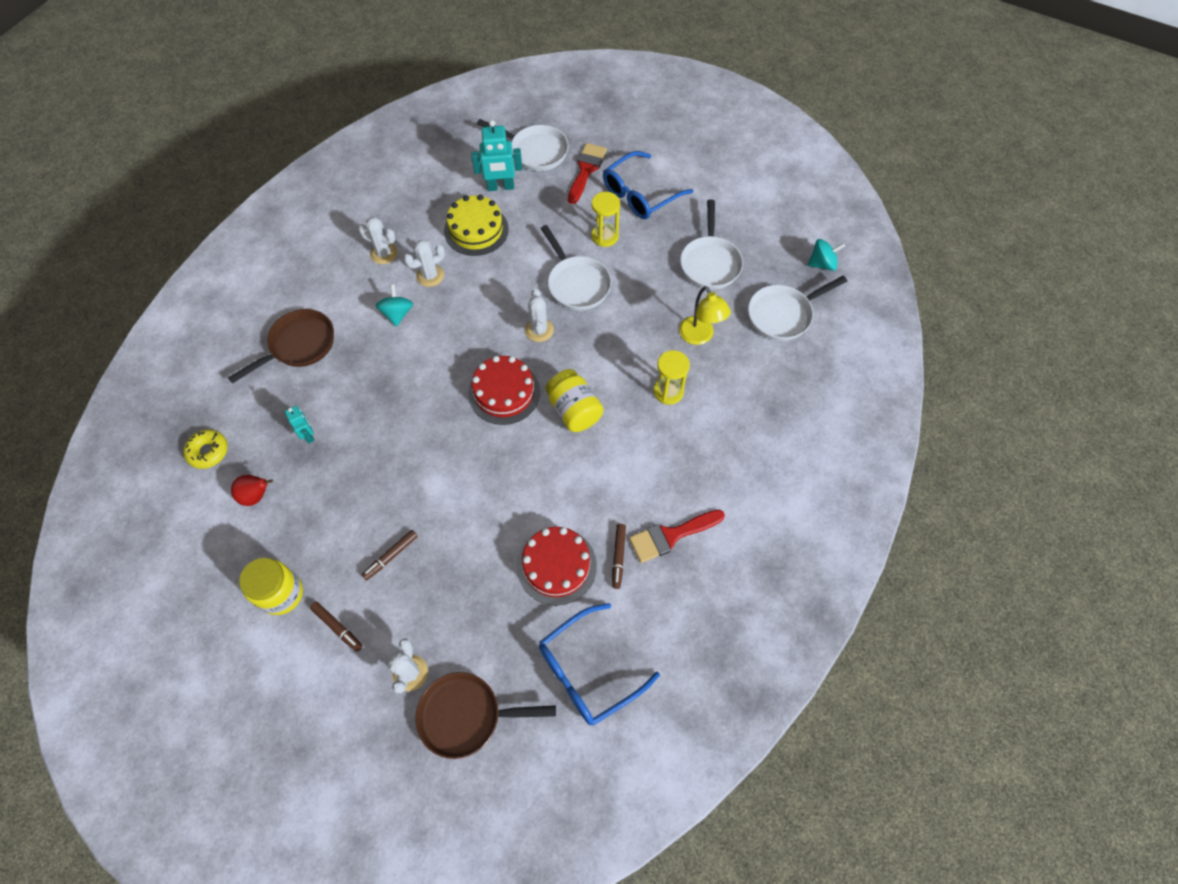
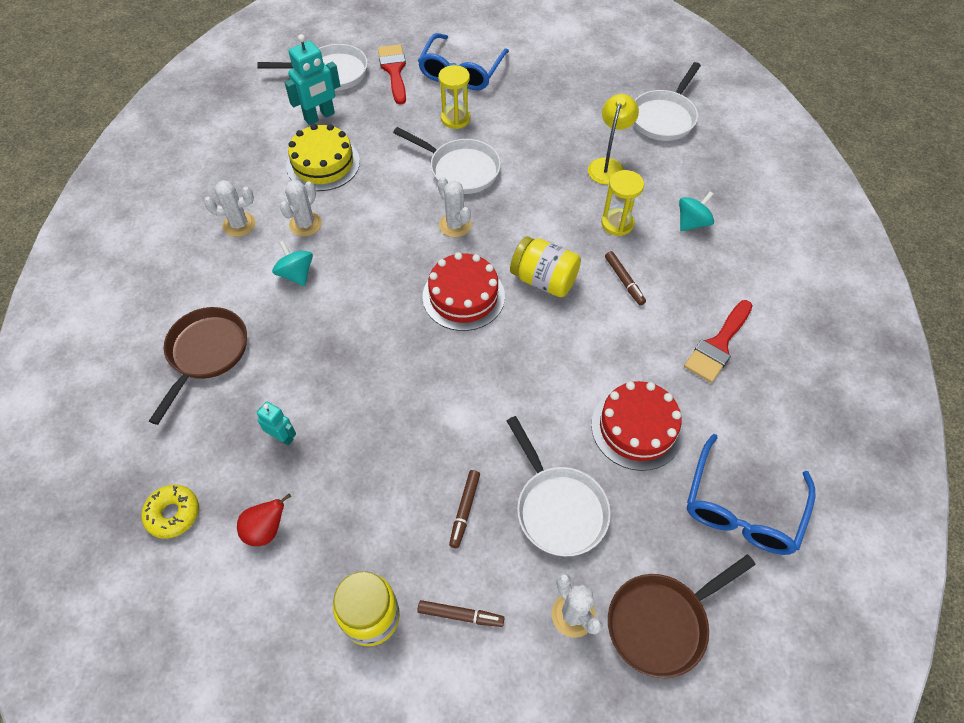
camera: 30 degrees left, 5 degrees down
brown marker [612,524,626,589] -> brown marker moved to [605,251,646,306]
yellow lamp [679,286,731,345] -> yellow lamp turned 105 degrees counterclockwise [588,94,639,185]
white pan [680,200,743,289] -> white pan moved to [507,416,611,556]
turquoise spinning top [808,239,845,271] -> turquoise spinning top moved to [679,191,714,231]

